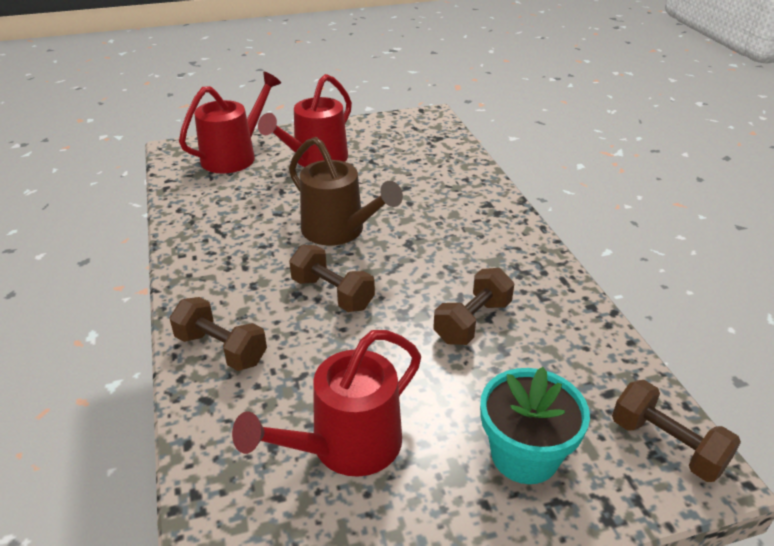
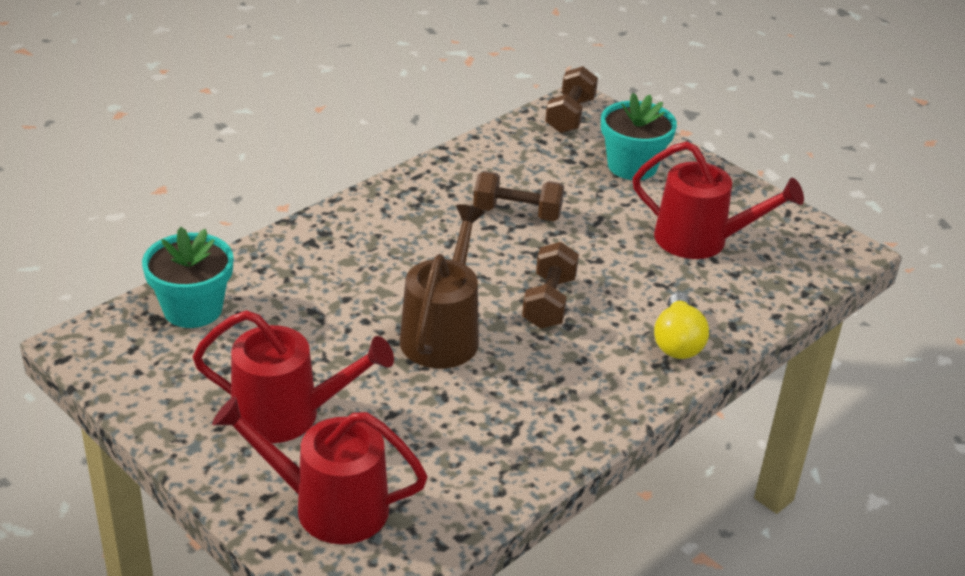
camera: 120 degrees left, 0 degrees up
brown dumbbell [169,297,267,371] -> yellow light bulb [654,292,709,359]
none -> turquoise flower pot [142,227,233,328]

